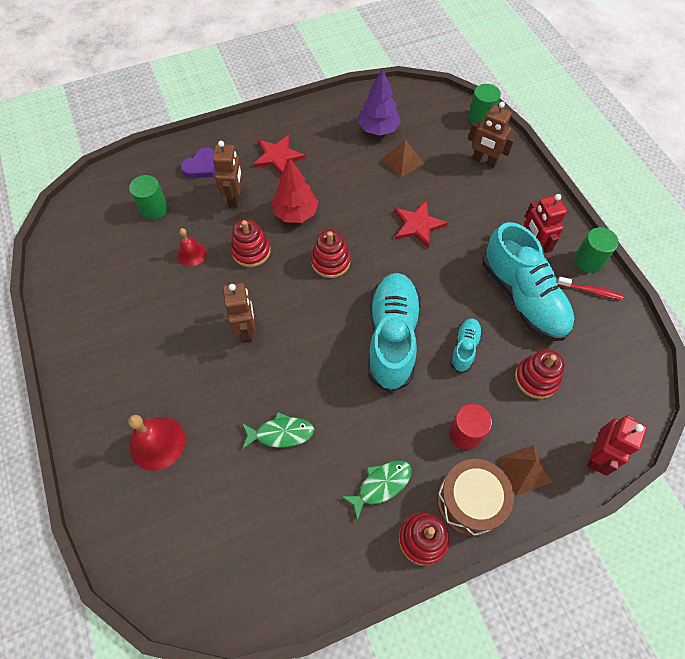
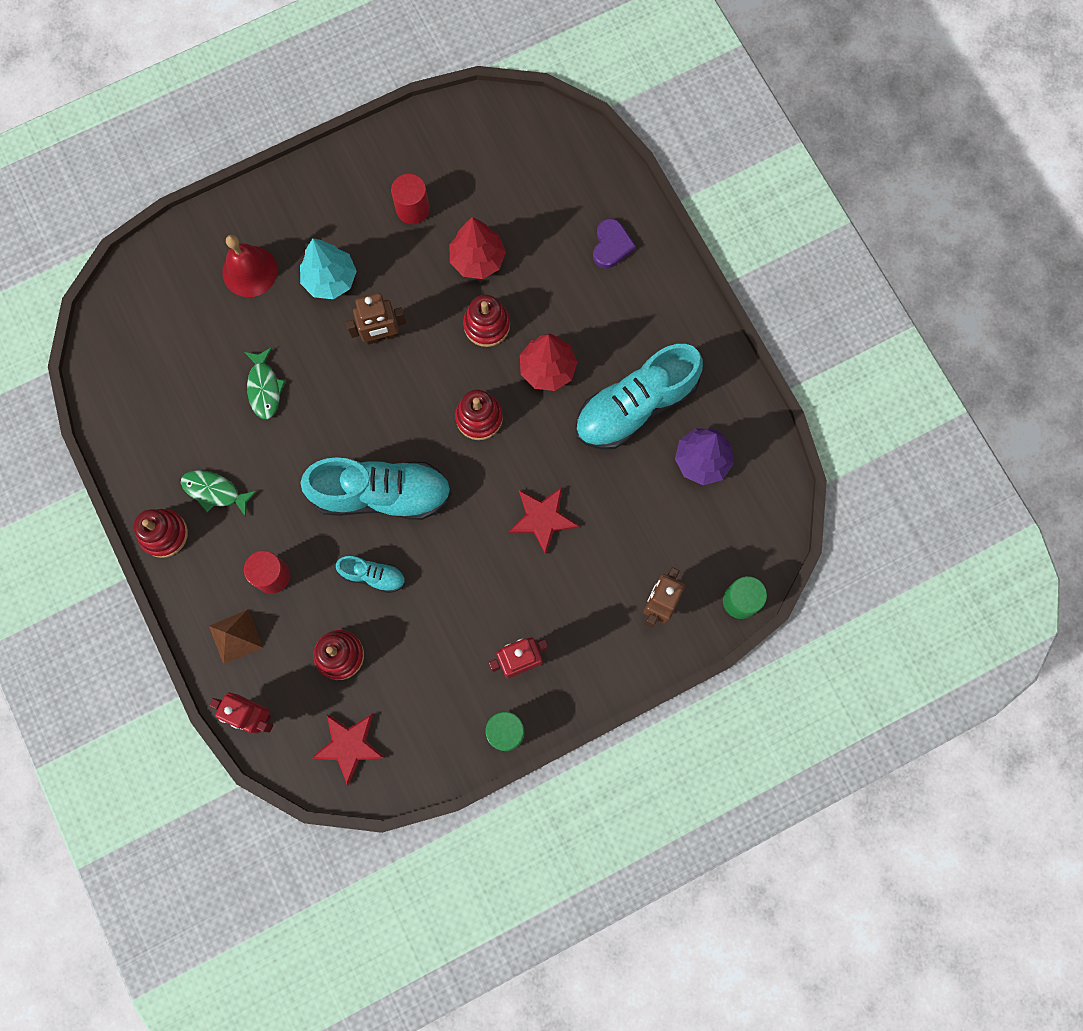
camera: 85 degrees right, 15 degrees up
green cylinder [129,175,168,220] -> none
red bell [177,228,207,266] -> red tree [449,217,506,279]
purple heart [181,148,215,178] -> purple heart turned 120 degrees counterclockwise [593,219,636,269]
brown robot [213,141,243,208] -> none
red star [253,135,305,174] -> red star moved to [312,714,385,786]
green fish [341,460,412,521] -> green fish turned 150 degrees clockwise [181,470,257,517]
brown pyramid [382,139,424,177] -> none
brown drum [437,459,514,536] -> none
turquoise shoe [483,222,575,341] -> turquoise shoe moved to [575,344,703,449]
red toothbrush [557,277,623,300] -> none
none -> turquoise tree [300,238,357,299]
none -> red cylinder [391,174,430,224]

